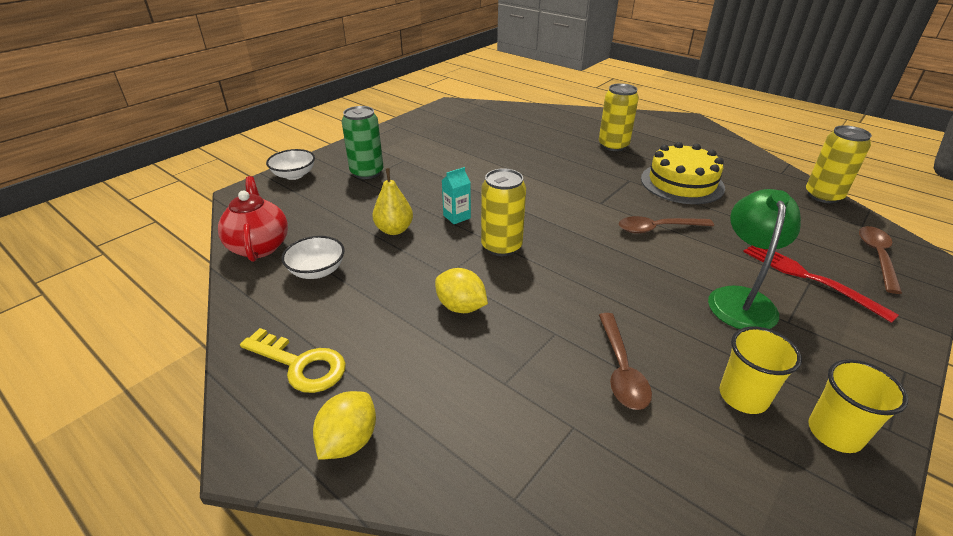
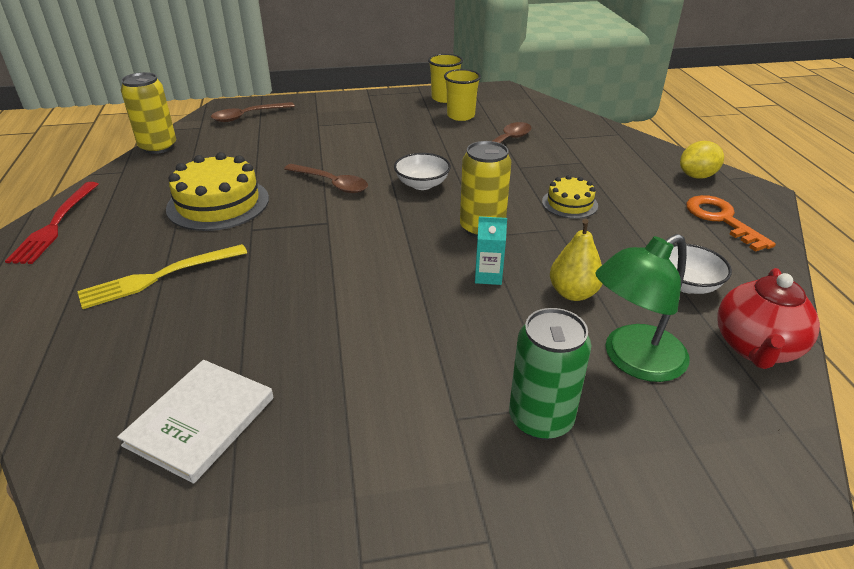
camera: 140 degrees left, 0 degrees up
yellow key [240,328,346,393] -> orange key [686,195,776,252]
white bowl [266,149,315,180] -> white bowl moved to [394,153,451,190]
yellow lemon [435,268,488,313] -> yellow cake [542,175,598,219]
yellow can [599,83,639,151] -> yellow fork [77,244,247,309]
green lamp [708,189,801,329] -> green lamp moved to [595,234,690,382]
red fork [743,245,899,323] -> red fork moved to [5,182,99,264]
none -> white book [117,360,274,484]

